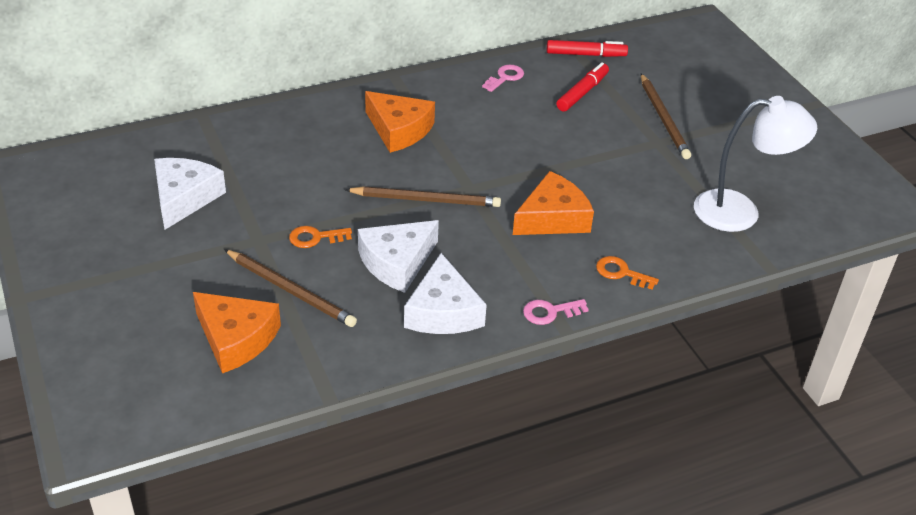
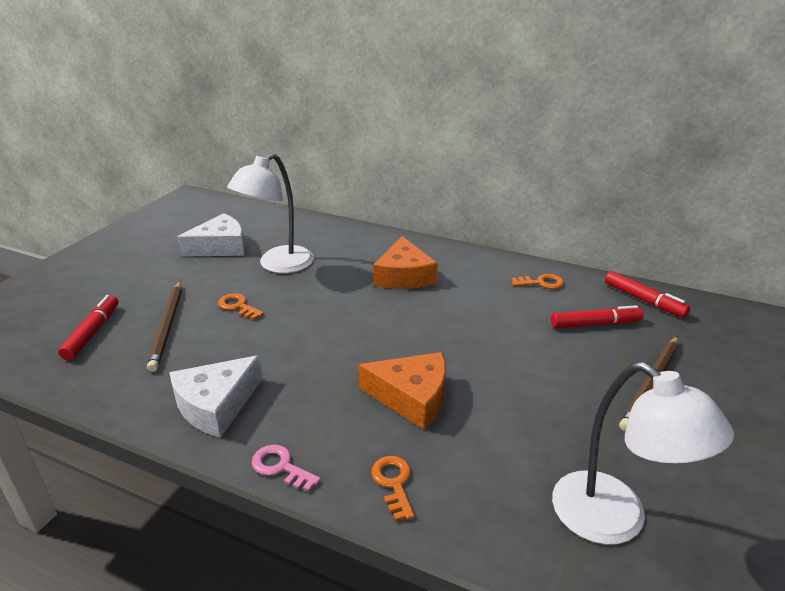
camera: 50 degrees right, 10 degrees down
orange cheese [193,292,281,374] -> red marker [58,295,119,360]
brown pencil [344,186,501,207] -> none
white cheese [358,220,439,293] -> none
pink key [482,65,524,92] -> orange key [511,274,564,289]
none -> white lamp [227,153,314,273]

